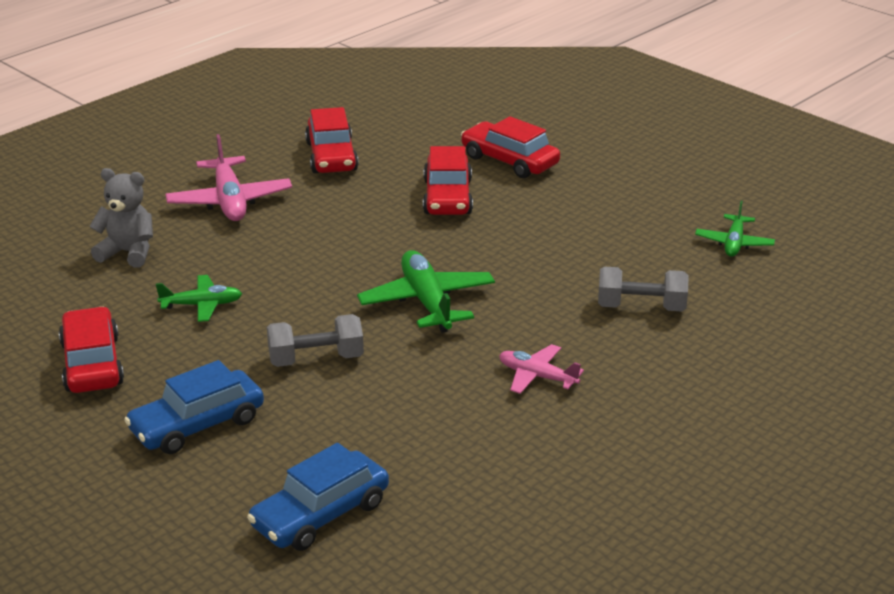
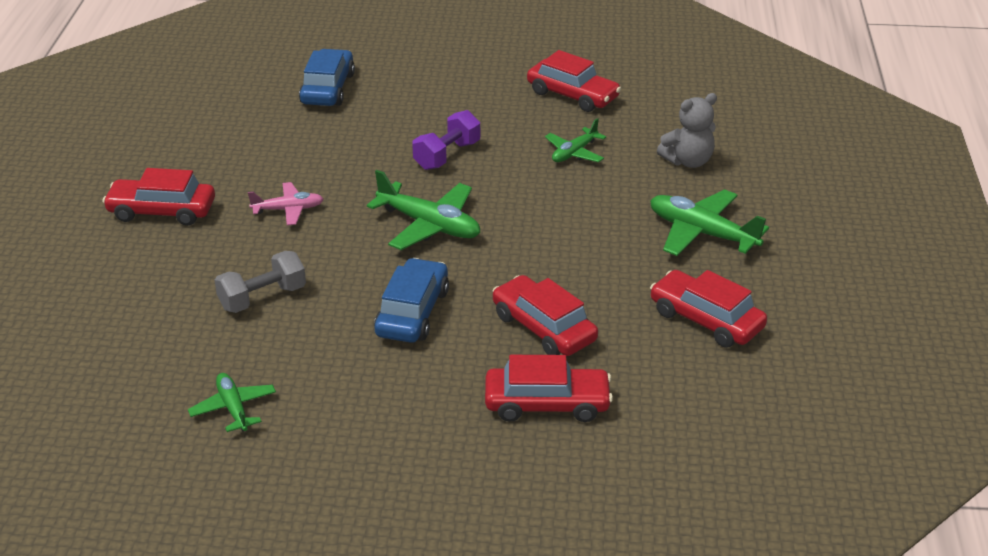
camera: 140 degrees right, 5 degrees up
blue car [124,360,264,454] -> blue car moved to [374,258,449,343]
pink plane [165,134,292,221] -> green plane [650,189,769,256]
grey dumbbell [267,314,364,367] -> purple dumbbell [412,110,480,170]
none -> red car [102,168,215,226]

